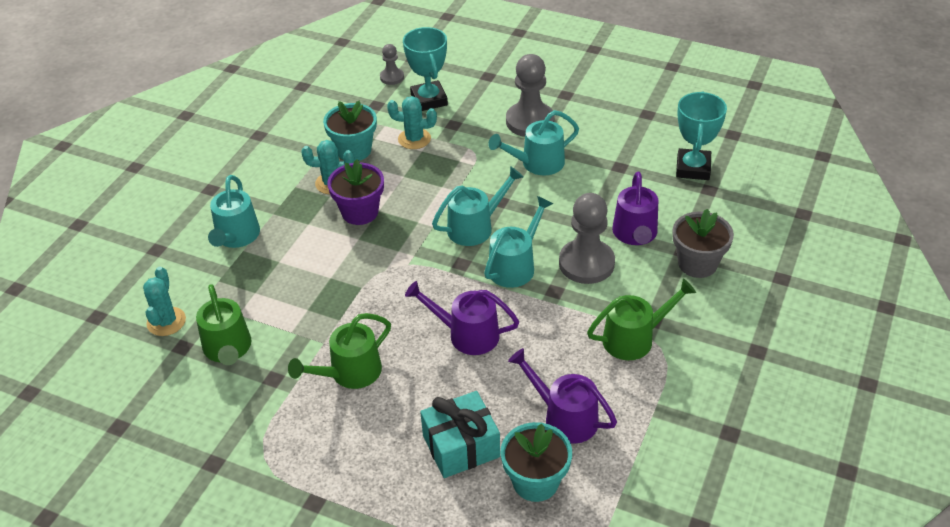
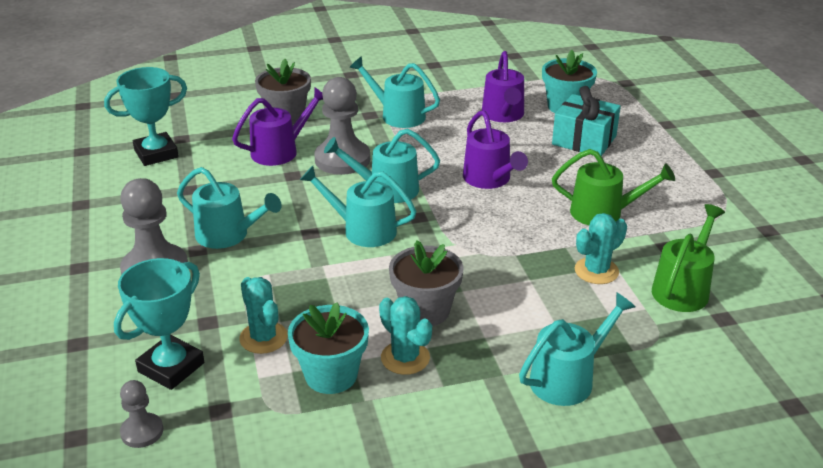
camera: 130 degrees left, 10 degrees down
turquoise cactus [143,267,186,336] -> turquoise cactus moved to [575,213,627,284]
purple flower pot [327,159,384,225] -> grey flower pot [389,240,463,326]
green watering can [587,279,696,360] -> turquoise watering can [349,56,440,128]

